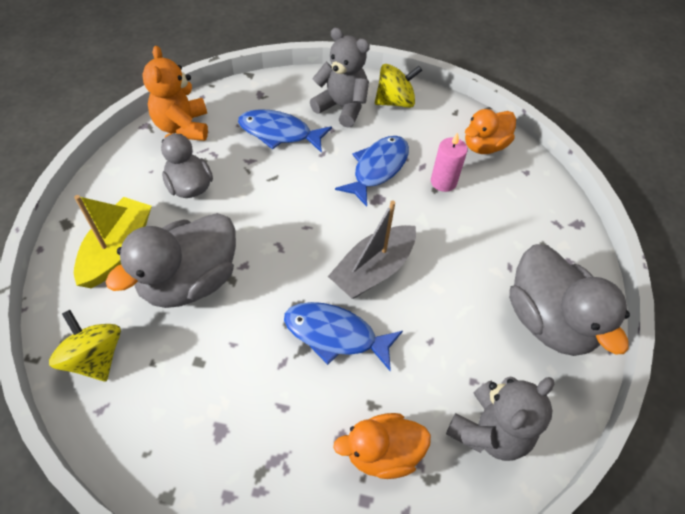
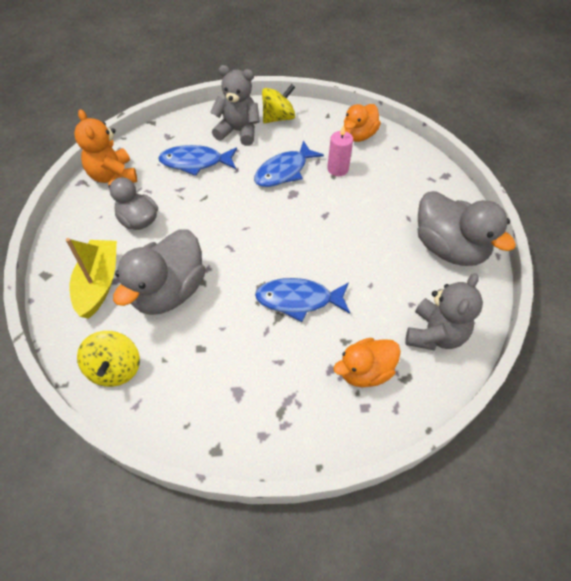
camera: 15 degrees left, 0 degrees up
yellow spinning top [49,310,121,381] -> yellow spinning top turned 135 degrees counterclockwise [77,331,140,387]
grey boat [328,201,416,299] -> none
blue fish [335,136,409,207] -> blue fish turned 150 degrees counterclockwise [254,140,324,187]

